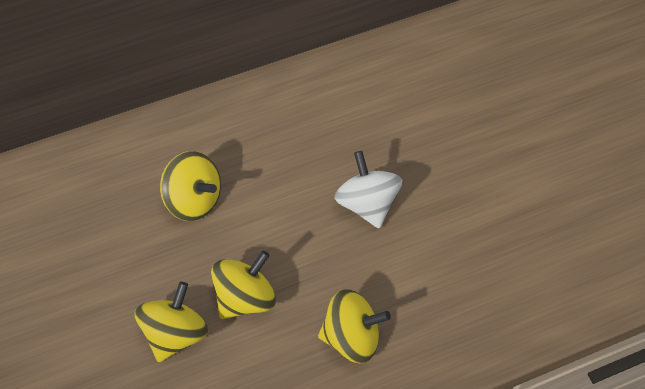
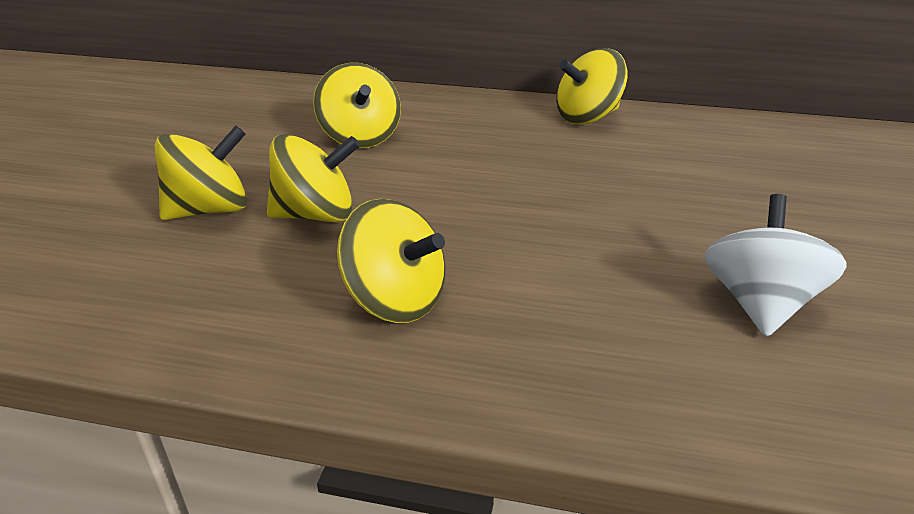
camera: 35 degrees right, 25 degrees down
white spinning top [334,151,402,228] -> white spinning top moved to [705,194,846,337]
none -> yellow spinning top [556,48,628,125]

